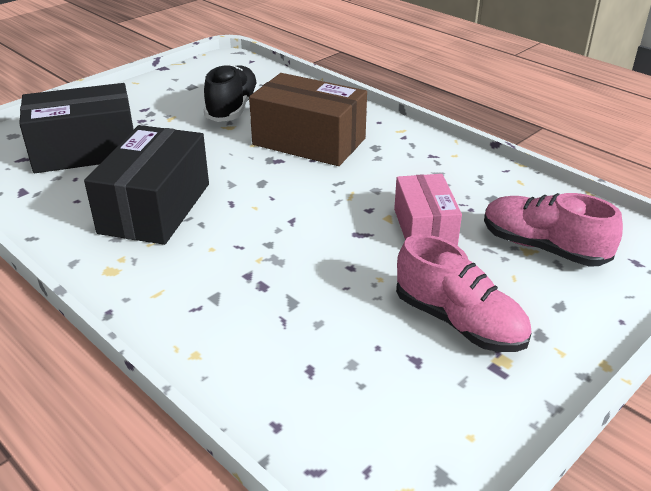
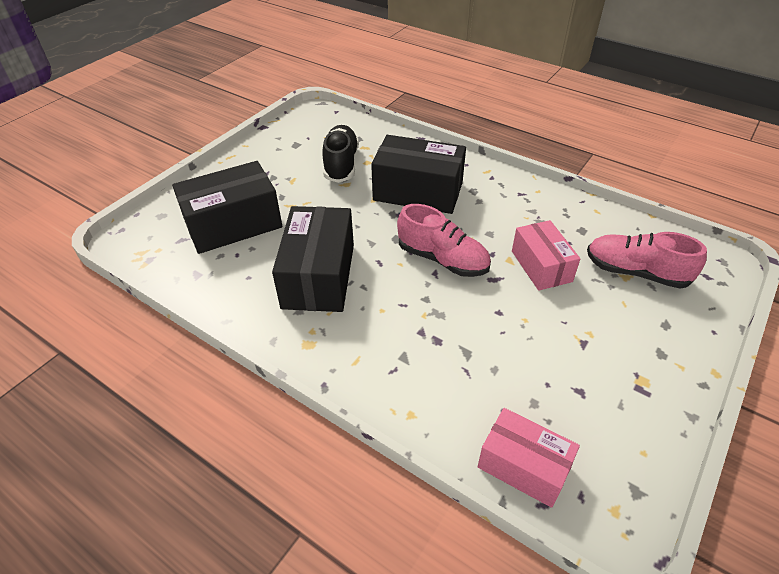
camera: 10 degrees left, 10 degrees up
brown box [249,73,367,166] -> black box [371,135,466,214]
pink shoe [396,234,532,352] -> pink shoe moved to [397,204,491,277]
none -> pink box [478,408,580,508]

